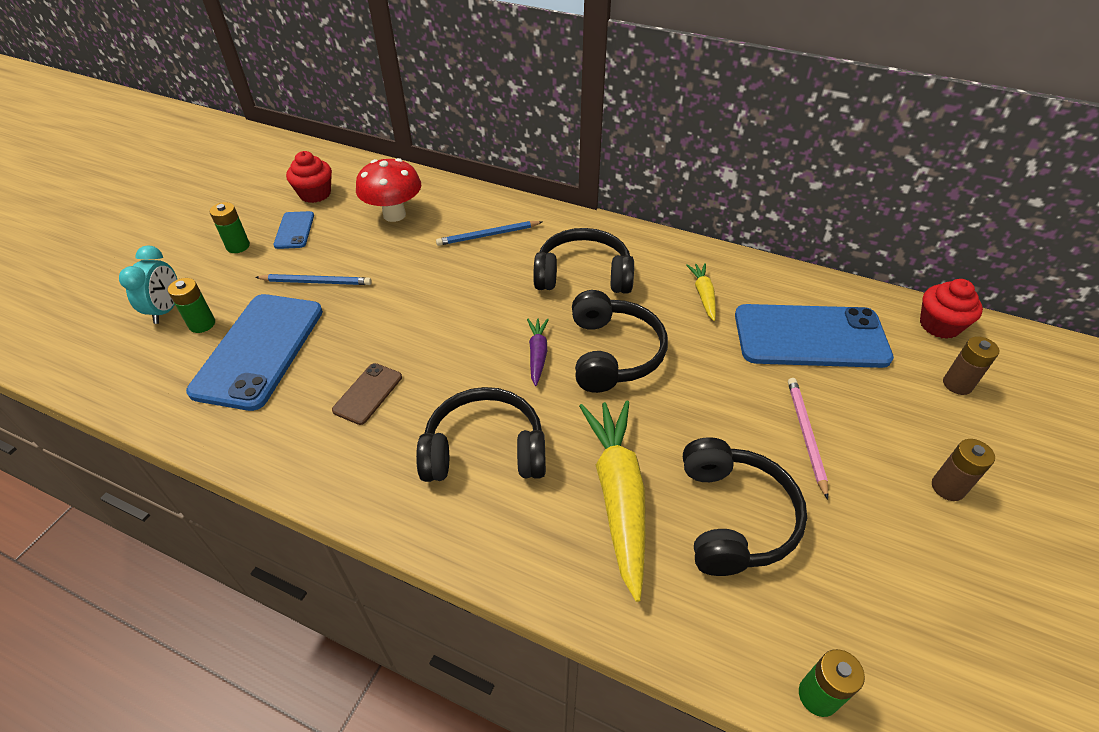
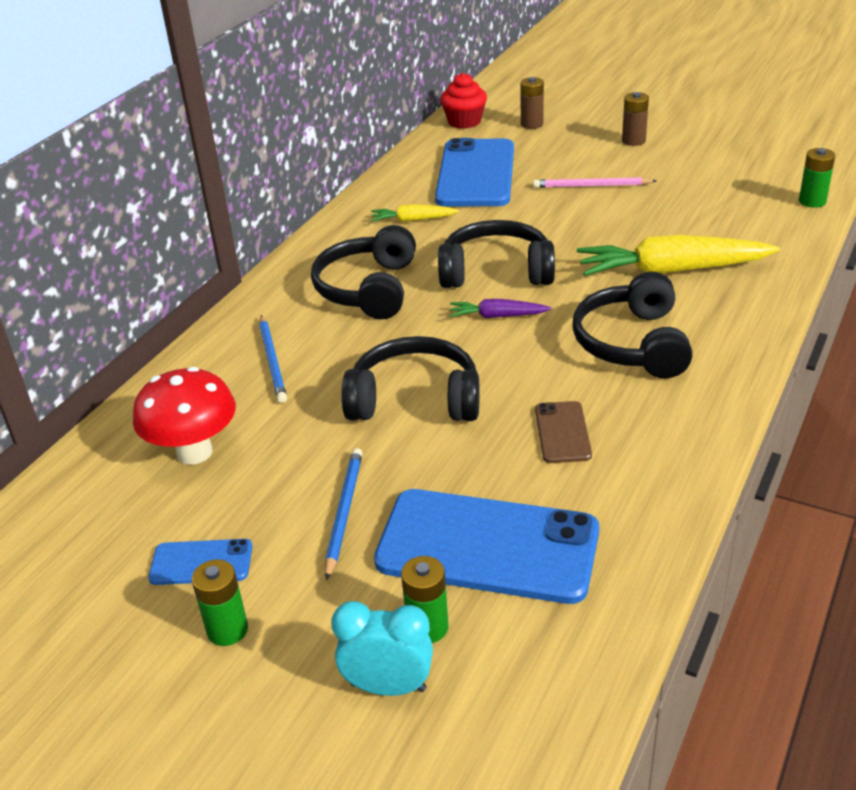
camera: 85 degrees left, 10 degrees down
red cupcake [286,151,332,203] -> none
brown phone [332,363,402,425] -> brown phone turned 60 degrees clockwise [535,401,592,463]
black headphones [683,437,807,576] -> black headphones moved to [341,336,480,421]

